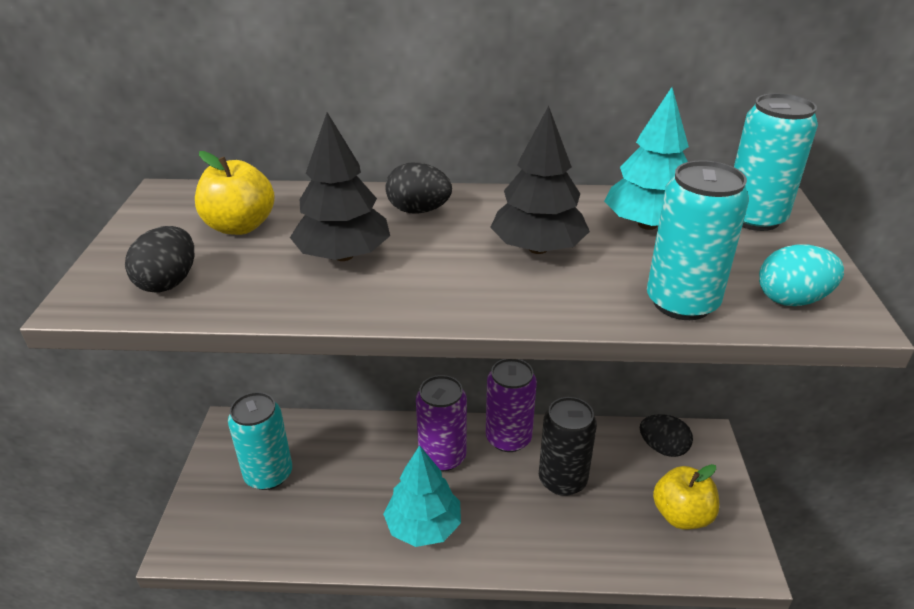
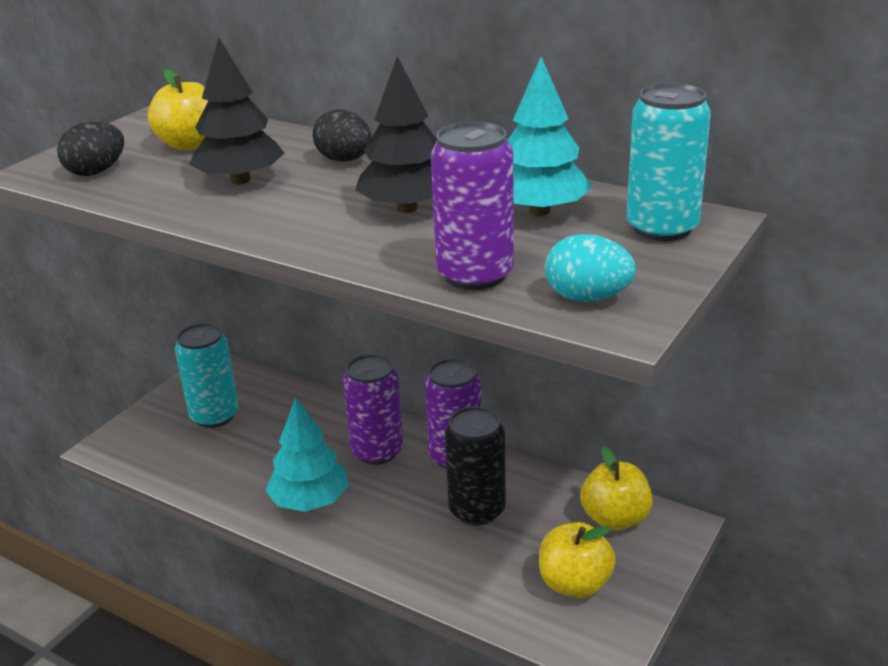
camera: 30 degrees right, 5 degrees down
black egg [640,414,693,457] -> yellow apple [580,447,652,531]
turquoise can [647,160,749,320] -> purple can [431,121,514,290]

